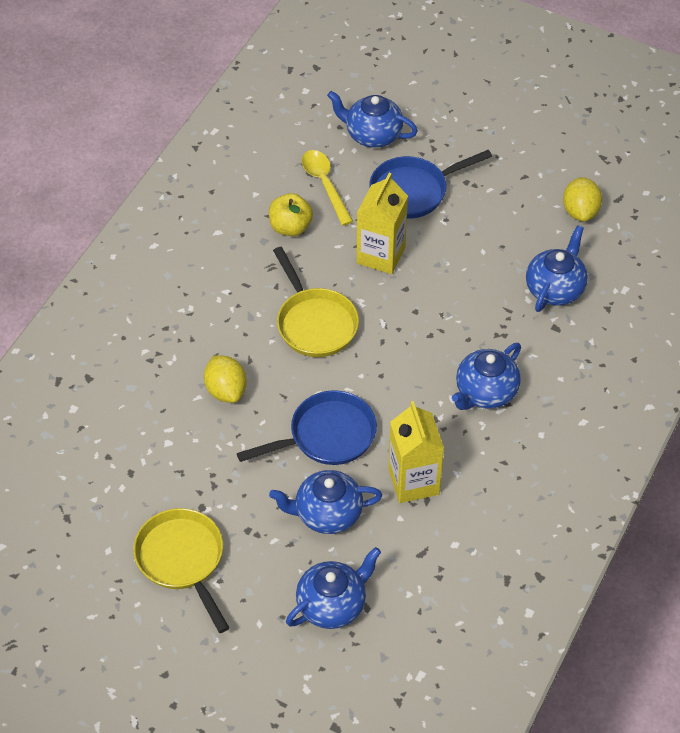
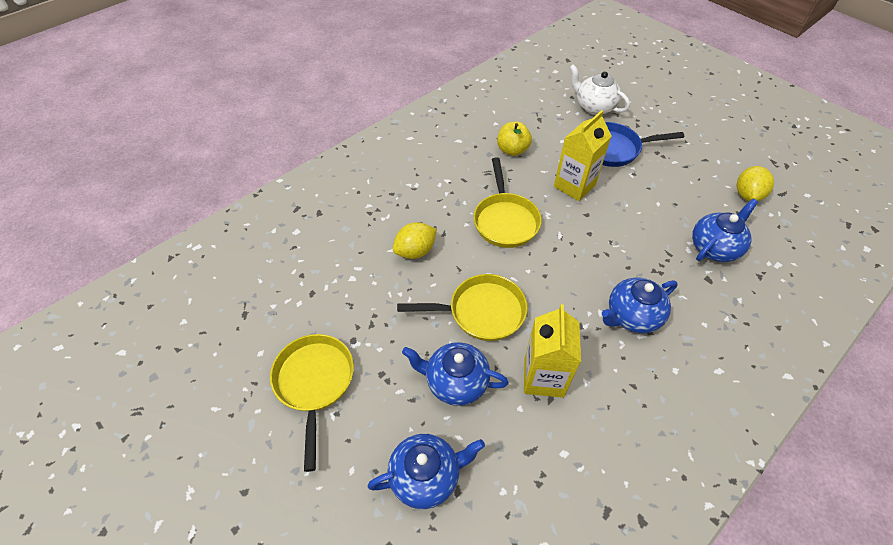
camera: 20 degrees right, 0 degrees up
yellow lemon [204,355,247,403] -> yellow lemon turned 60 degrees clockwise [393,222,437,259]
blue pan [237,390,377,465] -> yellow pan [397,274,528,341]
yellow spoon [302,150,353,226] -> none
blue teapot [327,91,418,148] -> white teapot [569,64,630,115]

